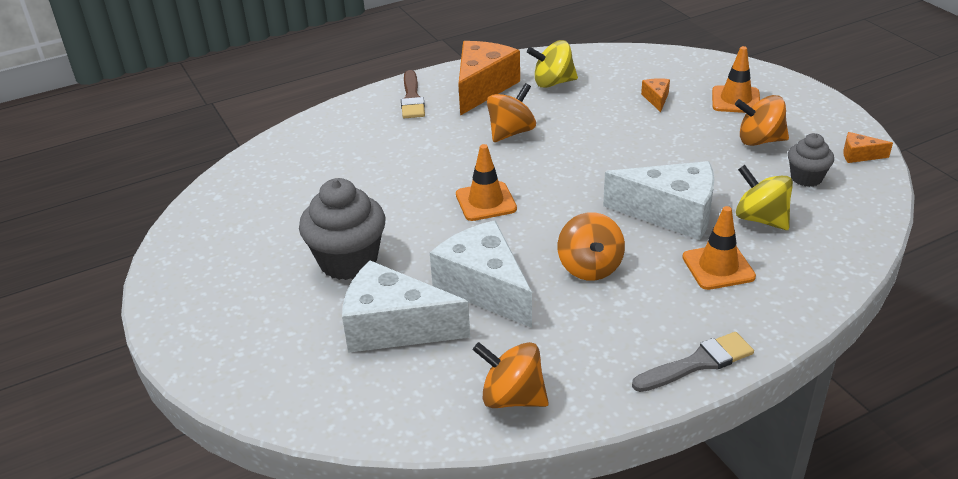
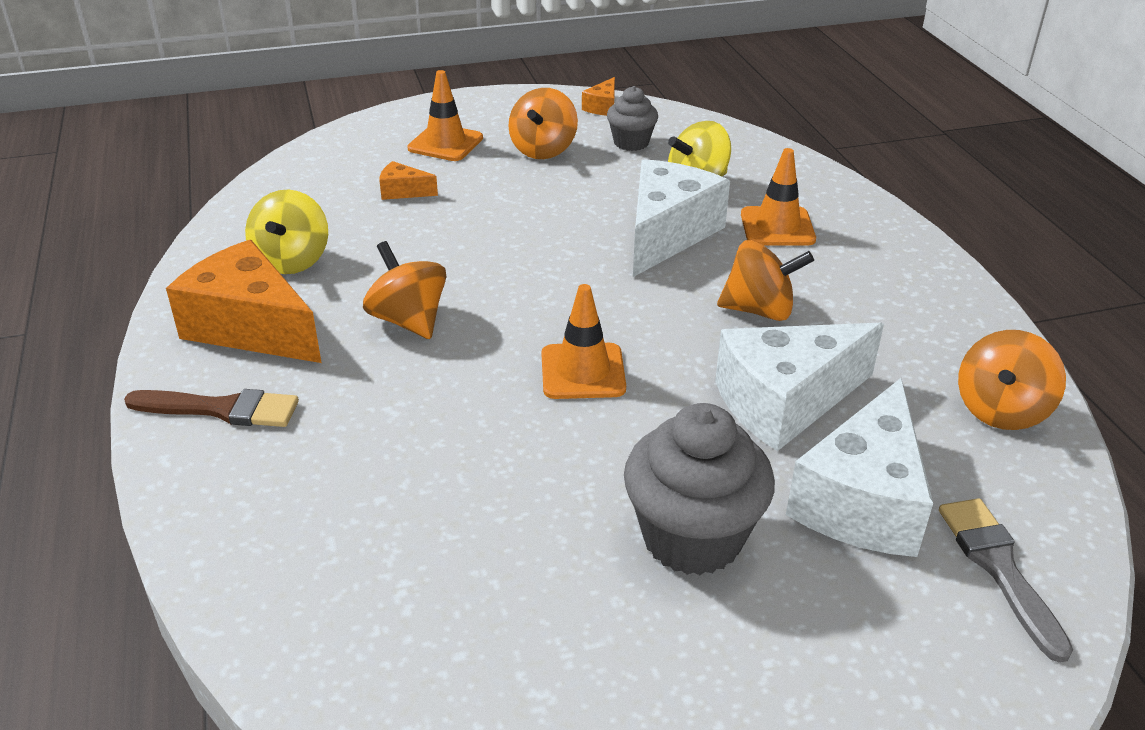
camera: 80 degrees left, 0 degrees up
grey brush [632,332,754,392] -> grey brush moved to [939,498,1073,663]

